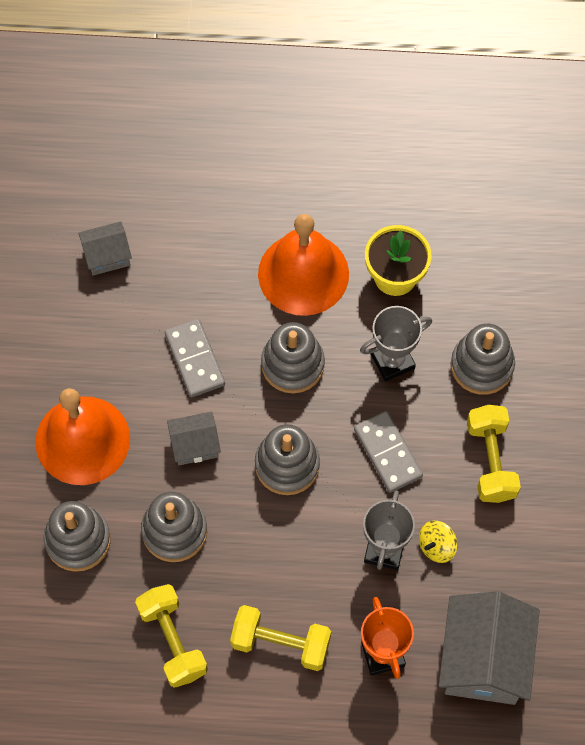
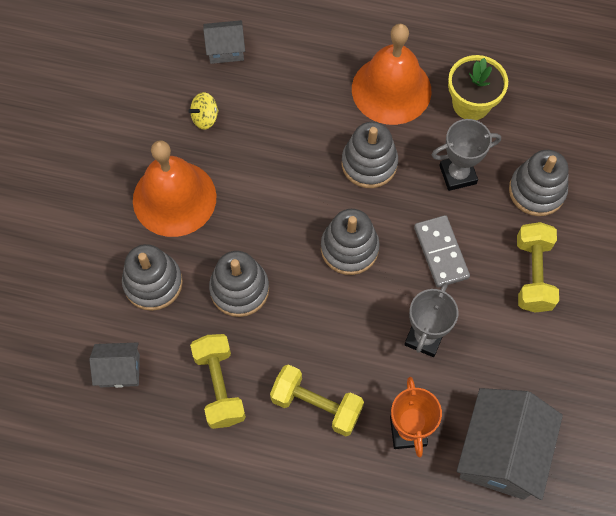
camera: 10 degrees right, 0 degrees up
grey domino [165,319,225,397] -> none
grey house [167,412,221,465] -> grey house moved to [89,342,140,388]
yellow spinning top [419,521,458,563] -> yellow spinning top moved to [188,92,219,130]

